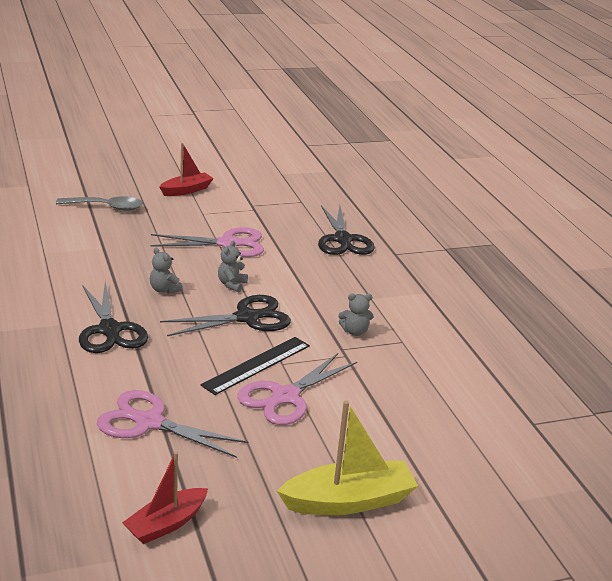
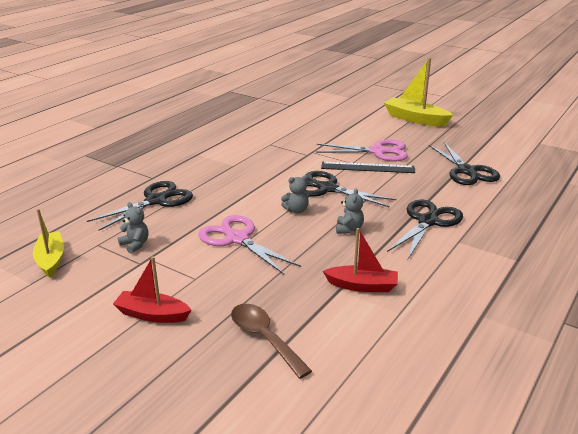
camera: 125 degrees left, 0 degrees up
grey spoon [56,196,143,211] -> brown spoon [231,304,312,379]
pink scissors [97,390,248,458] -> black scissors [429,142,500,185]
red boat [122,452,208,544] -> red boat moved to [323,228,398,292]
grey teddy bear [338,293,373,336] -> grey teddy bear moved to [118,202,149,254]
none -> yellow boat [33,209,64,278]

